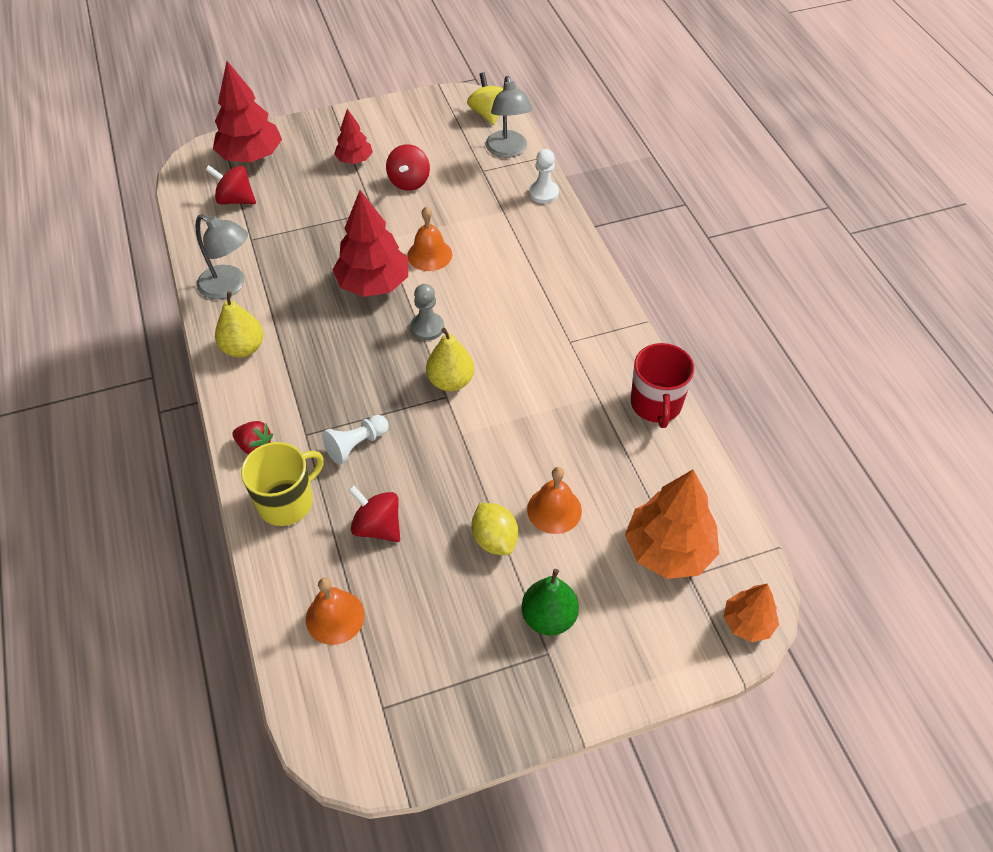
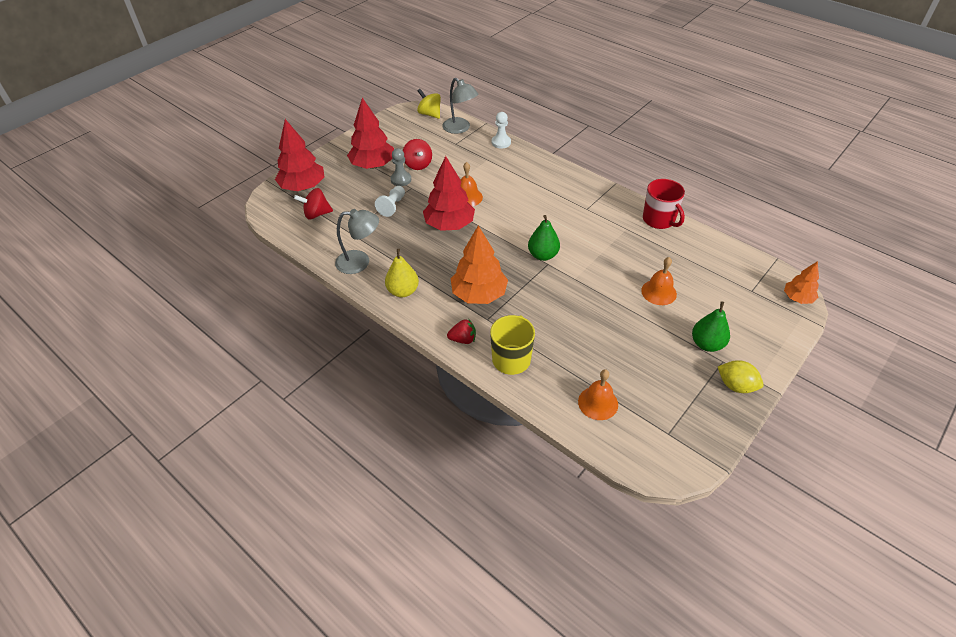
camera: 30 degrees left, 5 degrees down
white pawn [322,415,389,465] -> white pawn moved to [375,186,405,217]
red tree [334,109,373,164] -> red tree [347,98,394,169], size x1.78
red spinning top [348,485,400,542] -> none
grey pawn [410,284,444,341] -> grey pawn moved to [390,148,411,186]
yellow pear [426,328,474,391] -> green pear [528,215,560,261]
yellow lemon [472,503,518,555] -> yellow lemon moved to [718,360,763,393]
orange tree [625,470,719,579] -> orange tree moved to [451,225,508,304]

